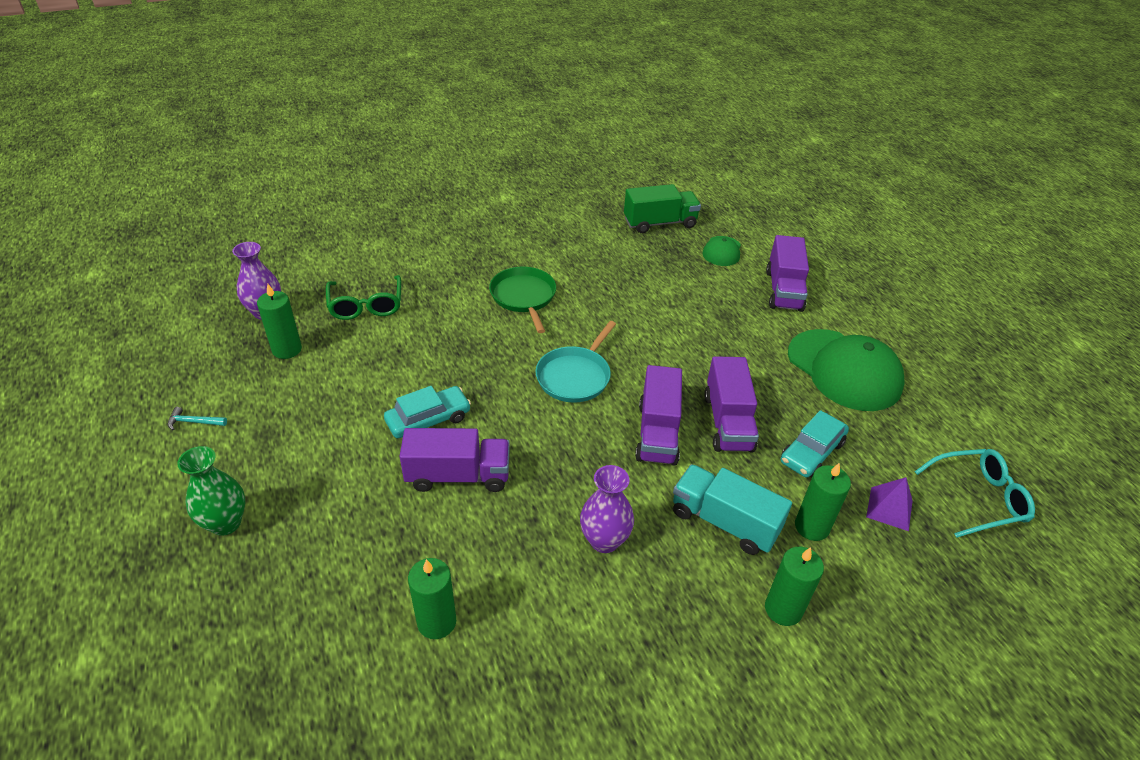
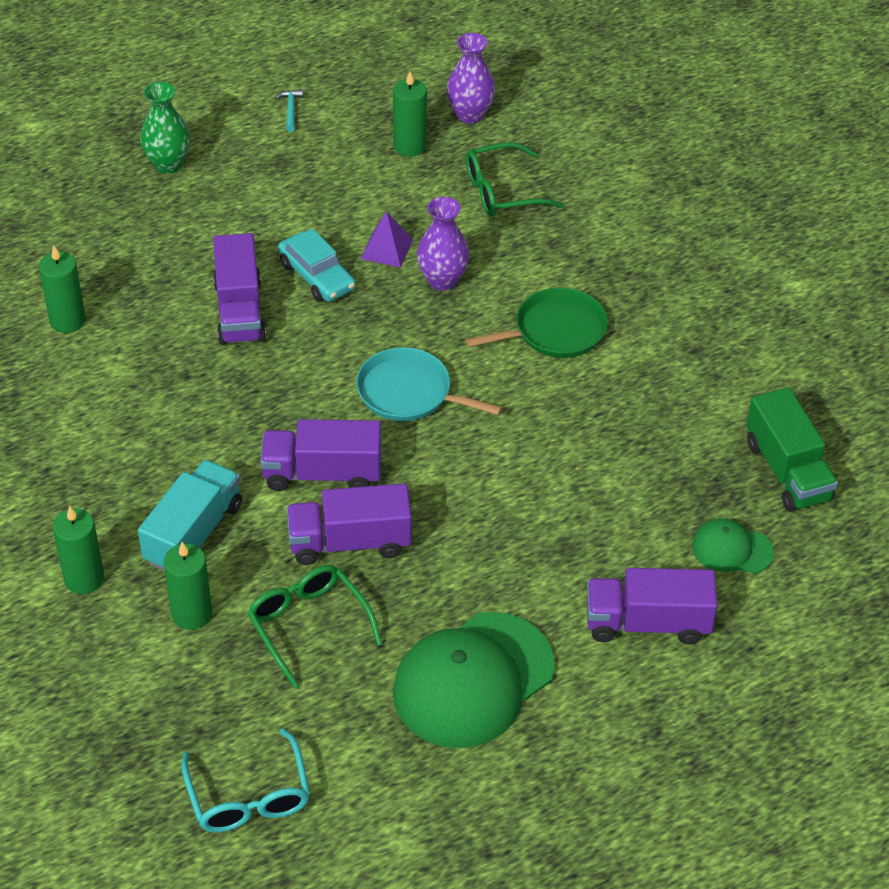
camera: 85 degrees right, 5 degrees up
purple vase [580,465,634,553] -> purple vase moved to [417,197,470,291]
turquoise car [781,410,849,477] -> green glasses [247,565,383,689]
purple pyramid [866,477,913,531] -> purple pyramid moved to [361,211,413,268]

